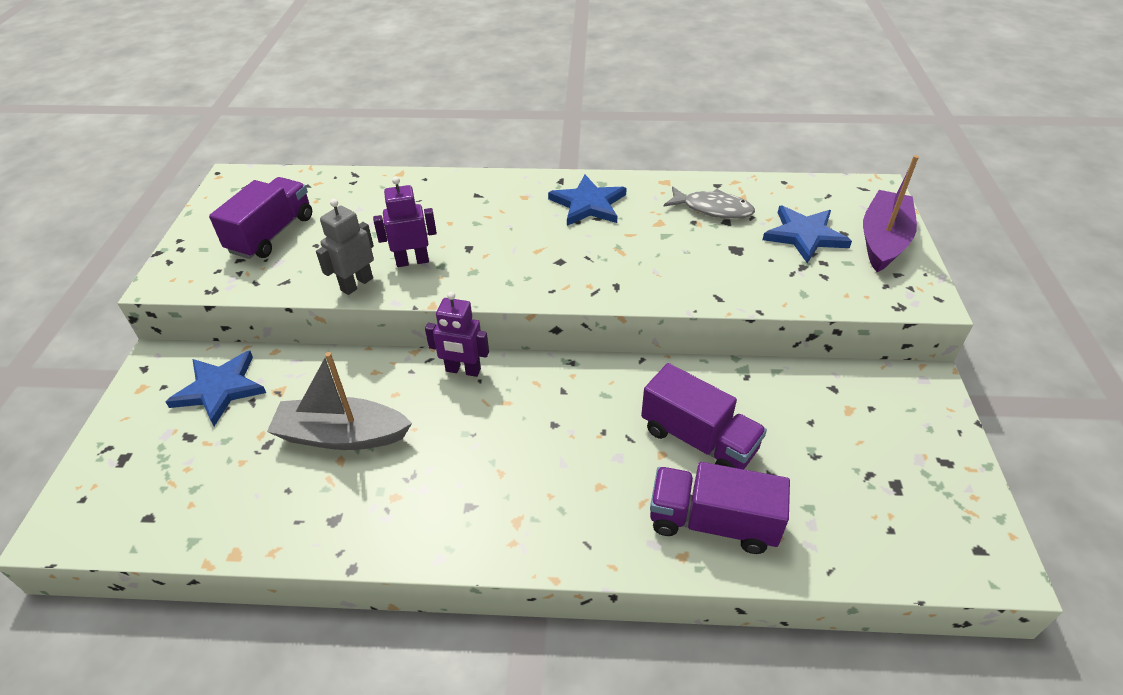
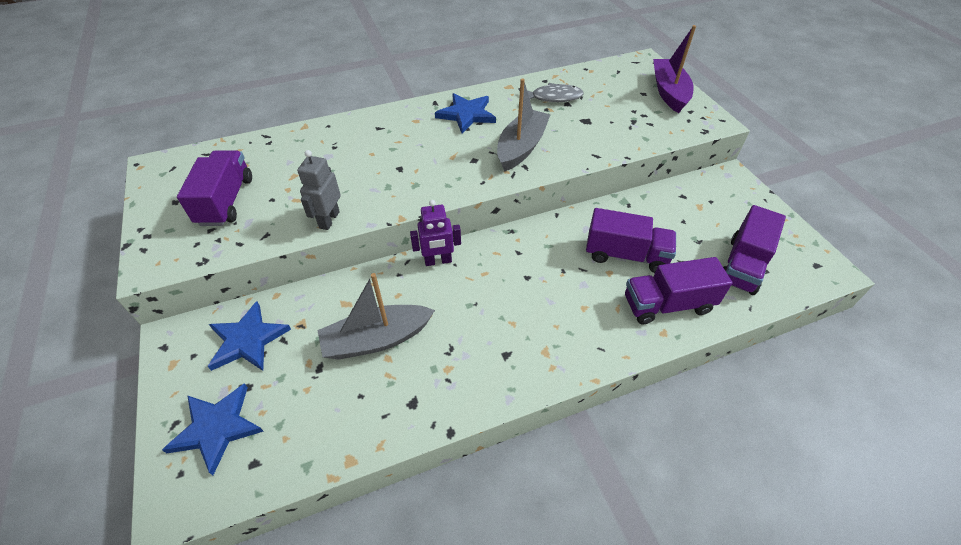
camera: 25 degrees left, 5 degrees up
purple robot [373,176,437,267] -> none
blue star [762,206,852,263] -> blue star moved to [162,383,264,475]
none -> grey boat [497,78,550,172]
none -> purple truck [723,205,786,295]

